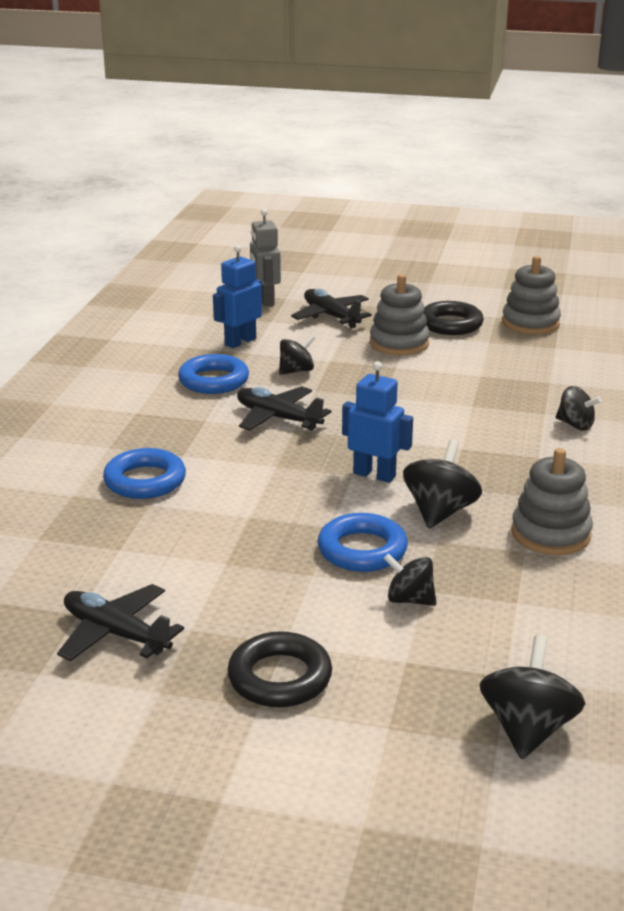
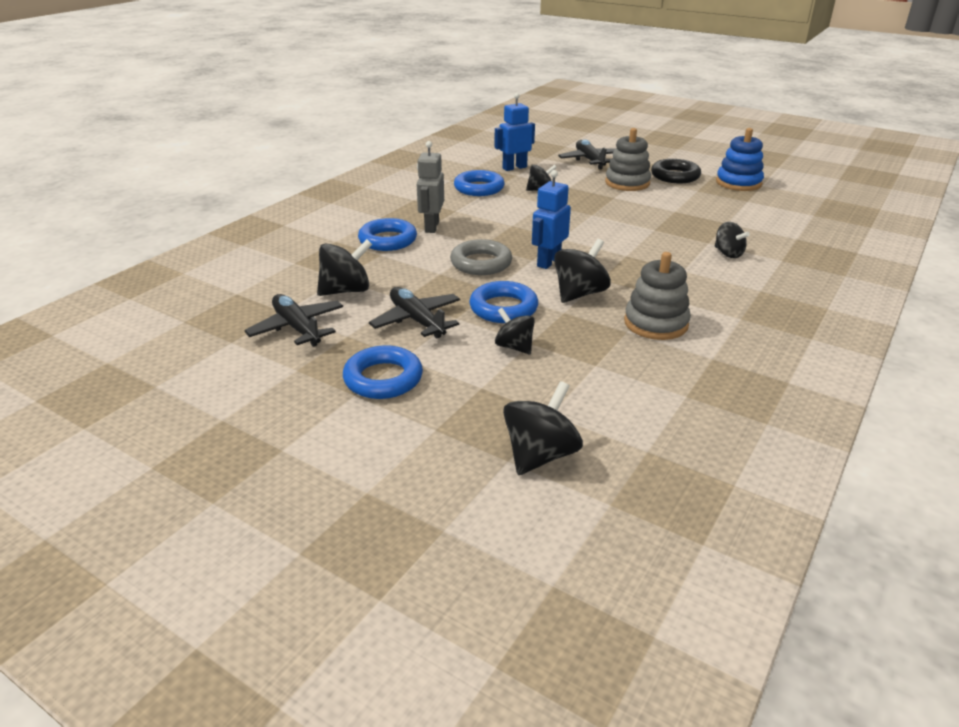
camera: 20 degrees right, 5 degrees up
black ring [227,631,332,708] -> blue ring [343,345,423,399]
black plane [237,386,331,431] -> black plane moved to [369,287,460,339]
grey robot [250,209,281,306] -> grey robot moved to [417,141,444,233]
blue robot [342,361,413,483] -> blue robot turned 105 degrees counterclockwise [532,170,571,269]
grey stacking toy [502,256,561,334] -> blue stacking toy [716,128,764,191]
none -> black spinning top [317,239,373,296]
none -> grey ring [450,239,512,275]

